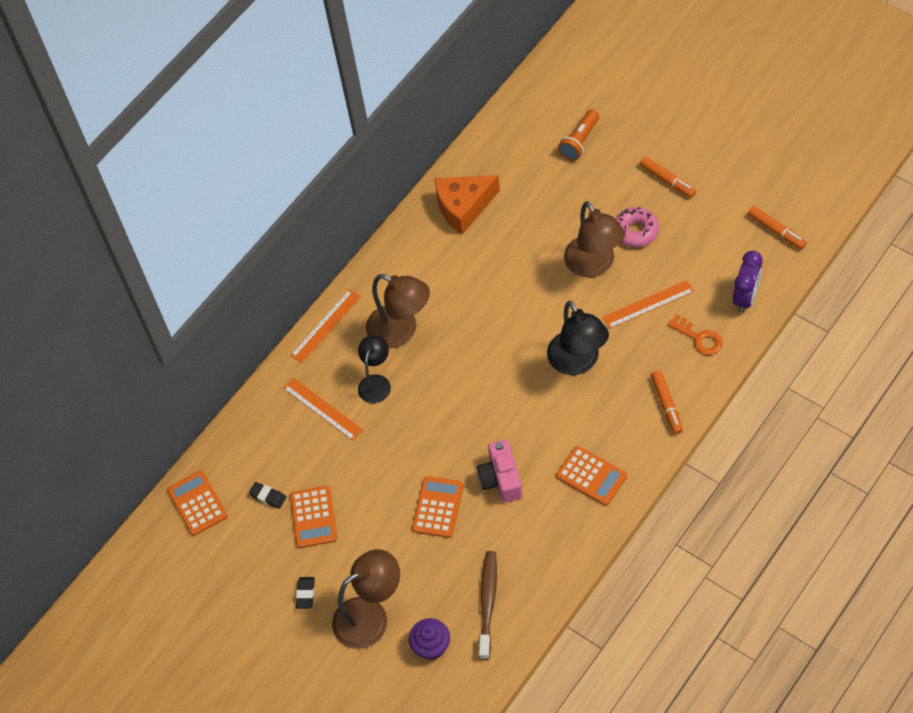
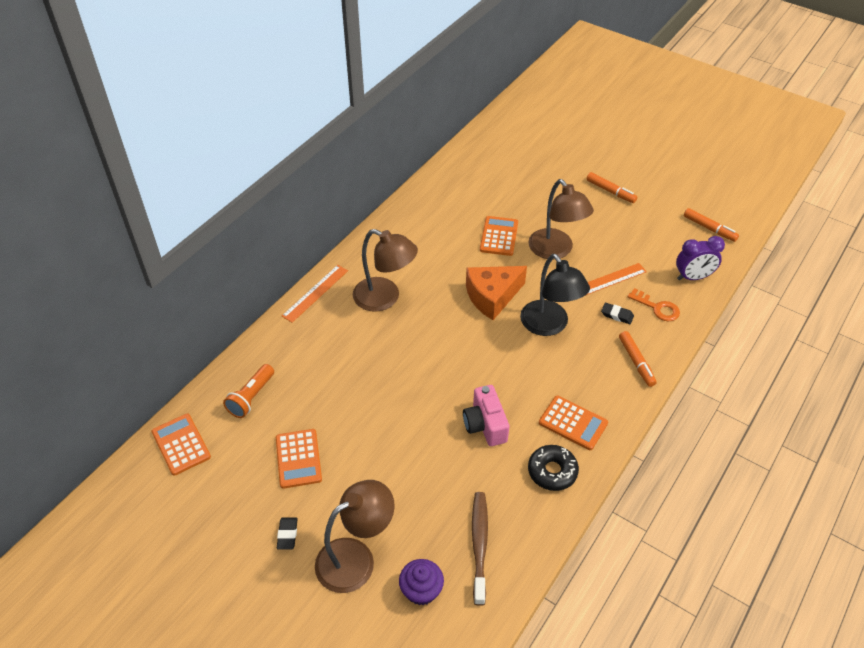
camera: 10 degrees left, 10 degrees down
black eraser [249,482,286,509] -> black eraser moved to [601,303,634,324]
orange ruler [283,378,363,441] -> none
black lamp [358,335,391,403] -> none
orange calculator [412,476,464,538] -> orange calculator moved to [480,216,518,256]
orange cheese [435,175,500,235] -> orange cheese moved to [466,266,527,320]
orange flashlight [558,109,599,161] -> orange flashlight moved to [223,364,274,418]
pink donut [615,207,659,247] -> none
purple clock [733,251,762,313] -> purple clock turned 60 degrees clockwise [676,236,725,280]
none -> black donut [528,445,579,491]

